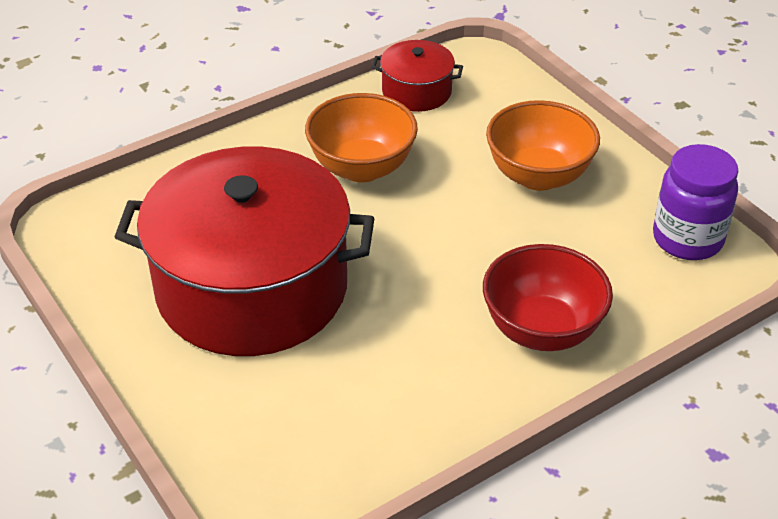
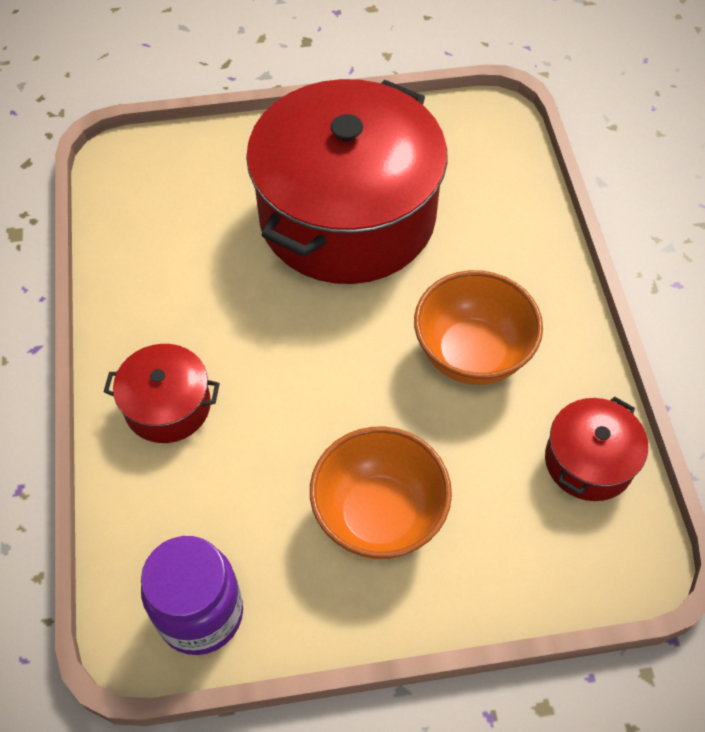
camera: 115 degrees right, 15 degrees up
red bowl [483,244,613,351] -> red pot [104,344,220,443]

